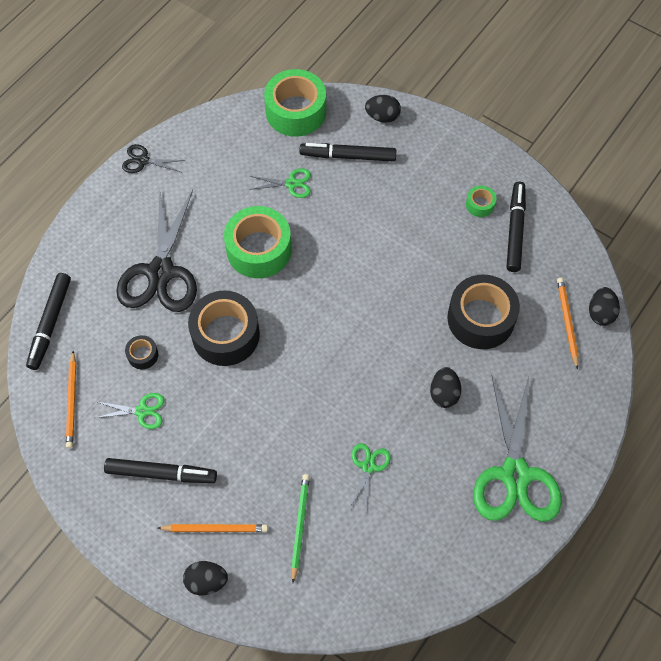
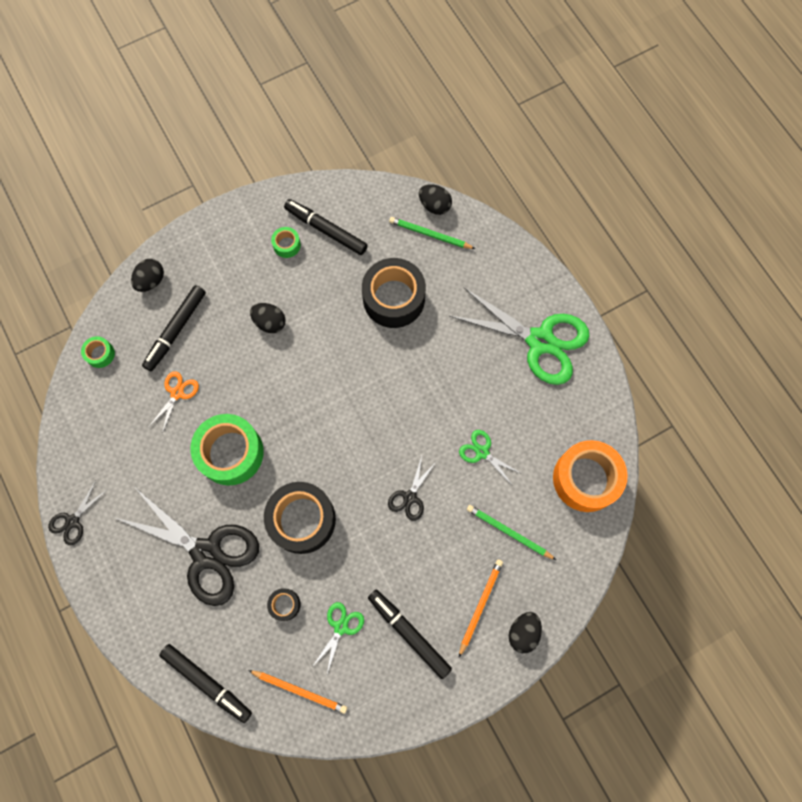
camera: 65 degrees left, 10 degrees up
black marker [104,458,217,483] -> black marker turned 75 degrees counterclockwise [368,590,452,679]
green scissors [249,168,311,198] -> orange scissors [149,371,199,434]
green tape [264,69,326,137] -> green tape [81,336,115,368], size x0.45
black egg [430,367,461,408] -> black egg moved to [250,303,286,333]
orange pencil [557,278,579,370] -> green pencil [389,217,475,249]
none -> black scissors [388,456,436,521]
none -> orange tape [553,440,628,512]

